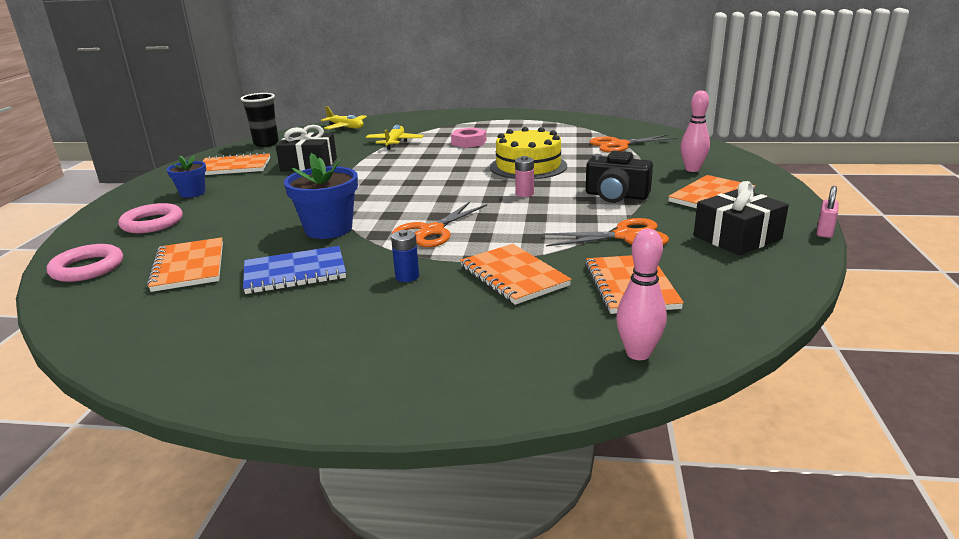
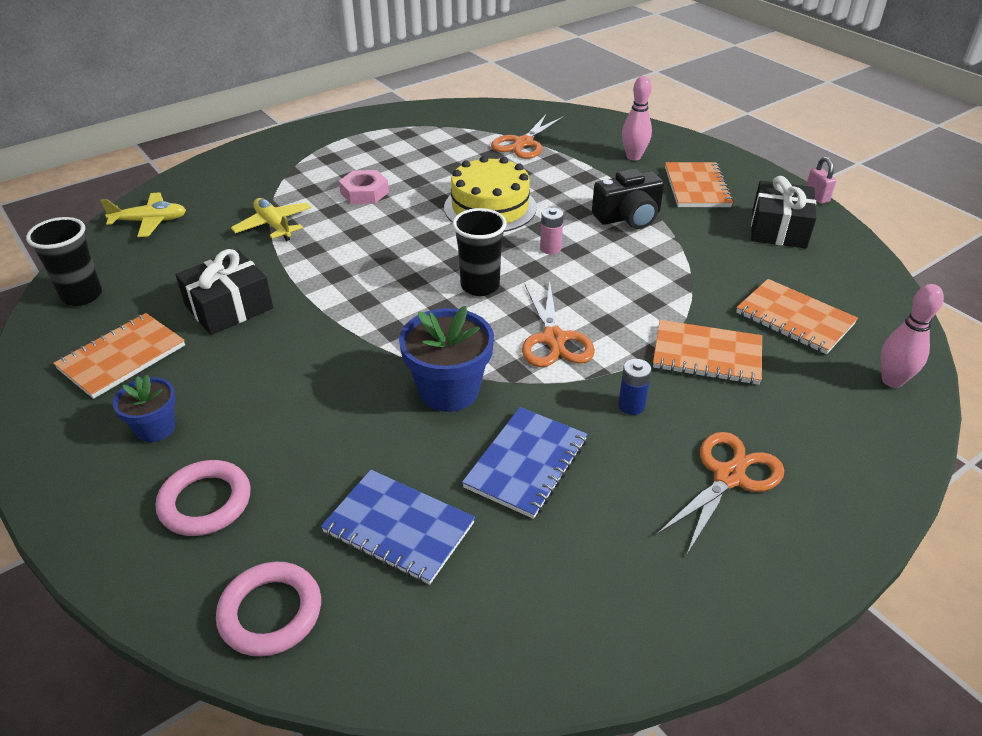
camera: 45 degrees left, 15 degrees up
orange notebook [147,237,223,292] -> blue notebook [321,470,475,585]
orange scissors [542,218,669,247] -> orange scissors moved to [656,432,784,556]
none -> black cup [452,208,507,296]

